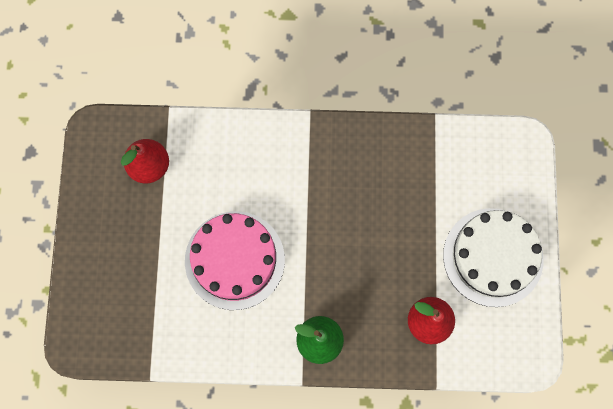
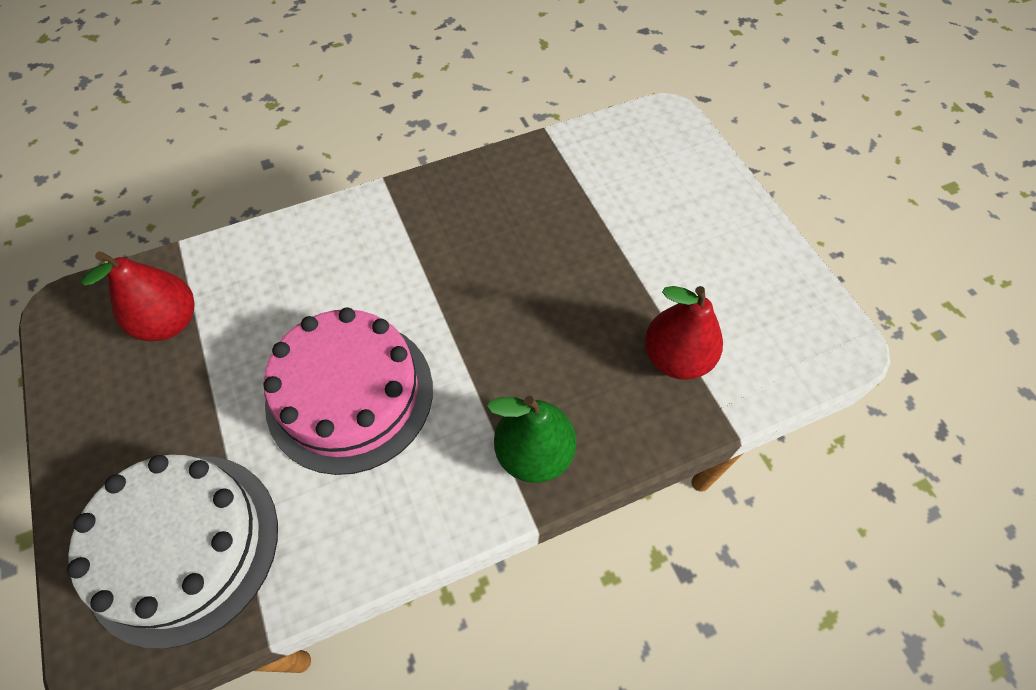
camera: 25 degrees left, 15 degrees down
white cake [443,208,544,307] -> white cake moved to [67,454,278,649]

